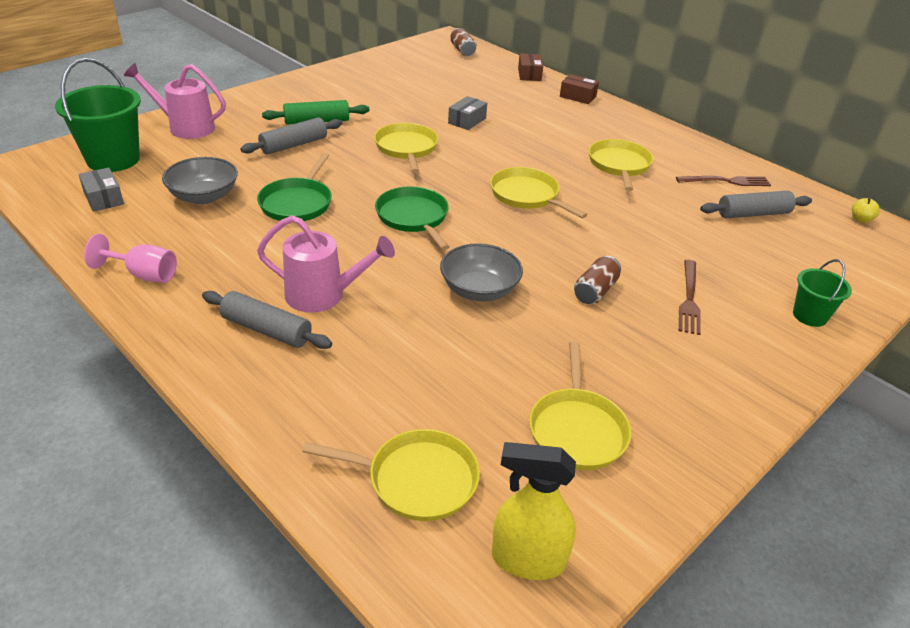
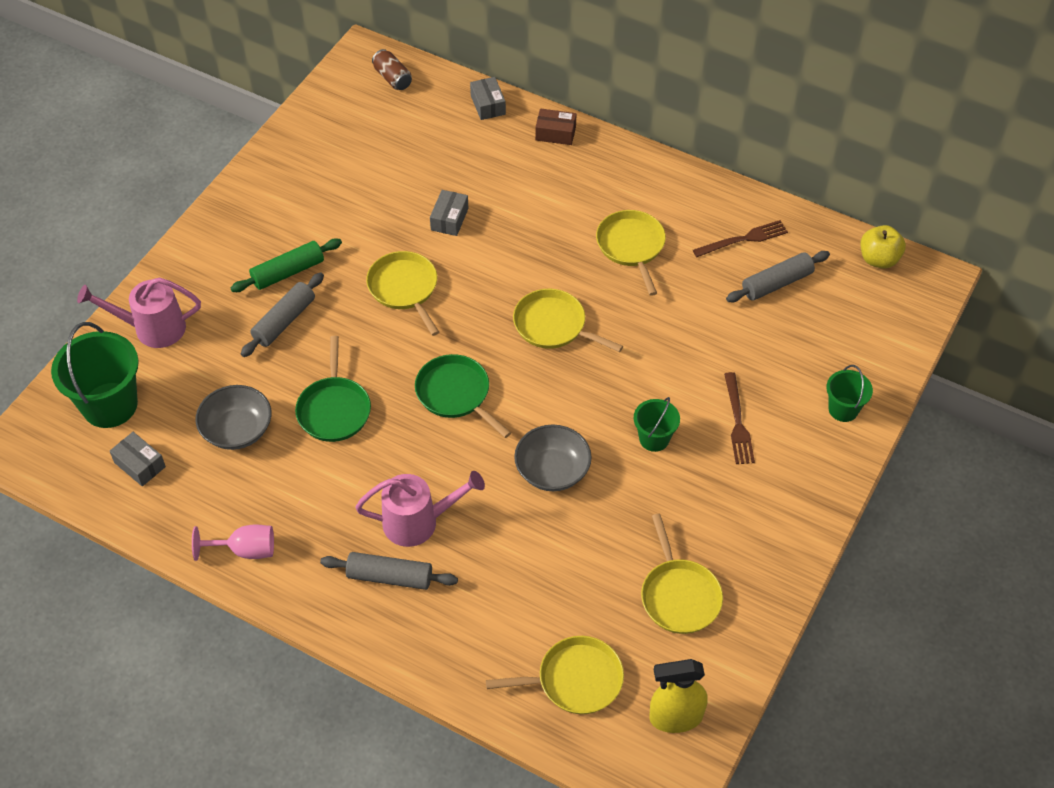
camera: 15 degrees left, 15 degrees up
brown box [518,53,543,81] -> grey box [470,77,506,120]
brown can [574,256,621,304] -> green bucket [634,397,680,452]
yellow apple [852,198,880,223] -> yellow apple [861,225,906,269], size x1.74

